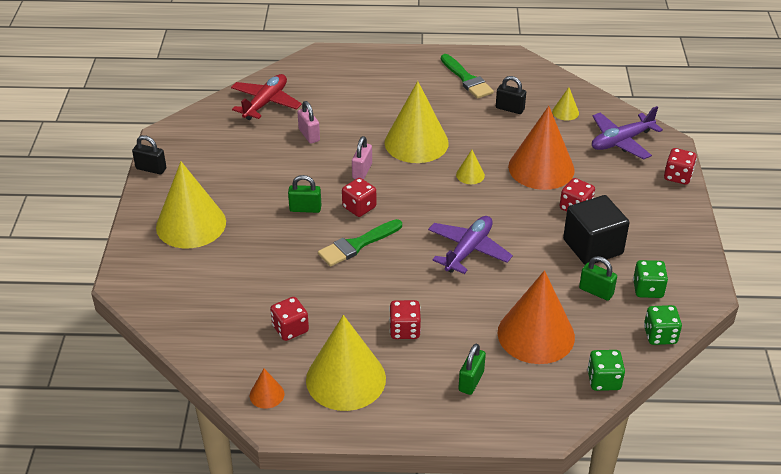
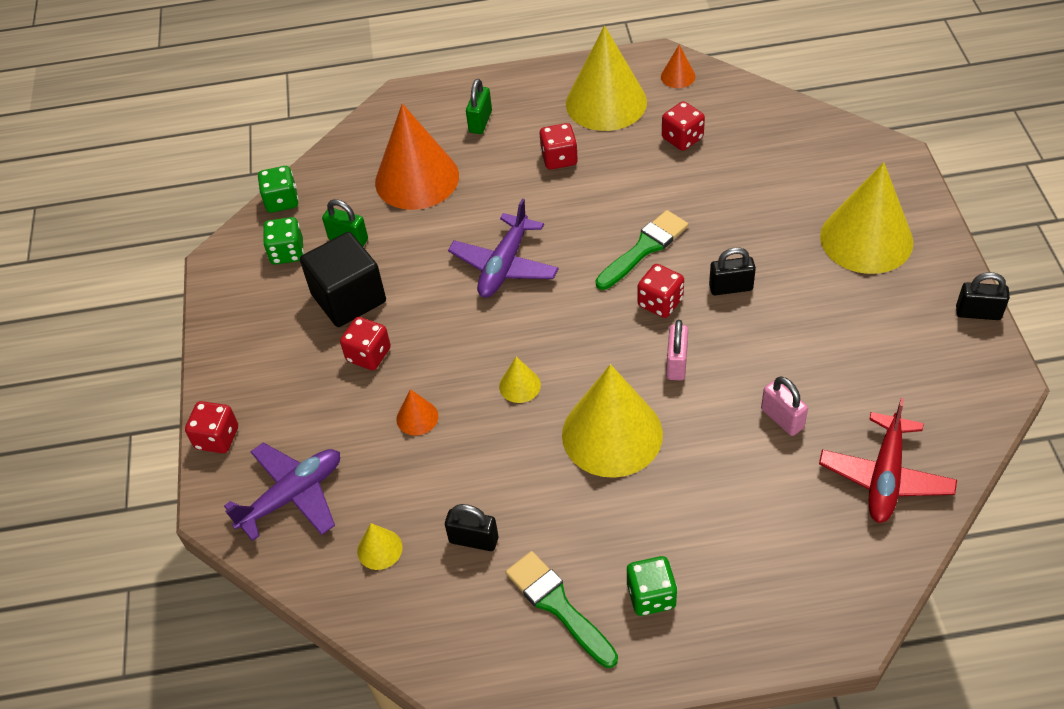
camera: 175 degrees right, 10 degrees up
green padlock [288,175,321,213] -> black padlock [709,247,756,295]
orange cone [508,106,575,190] -> orange cone [396,389,438,436], size x0.43
green dice [587,350,625,391] -> green dice moved to [627,556,677,616]

